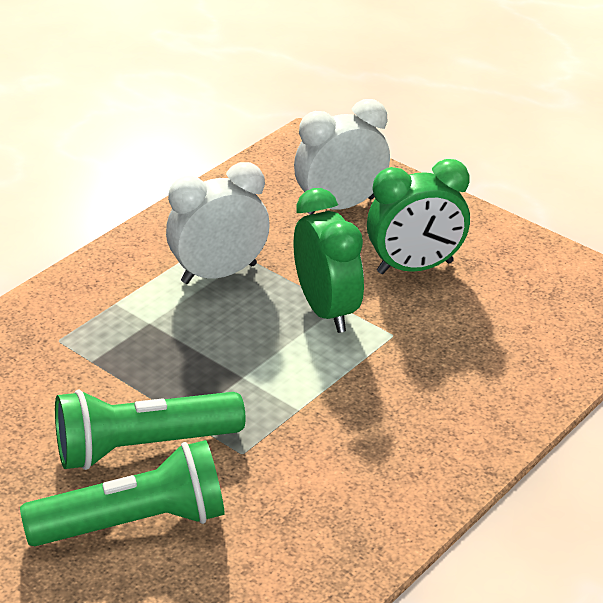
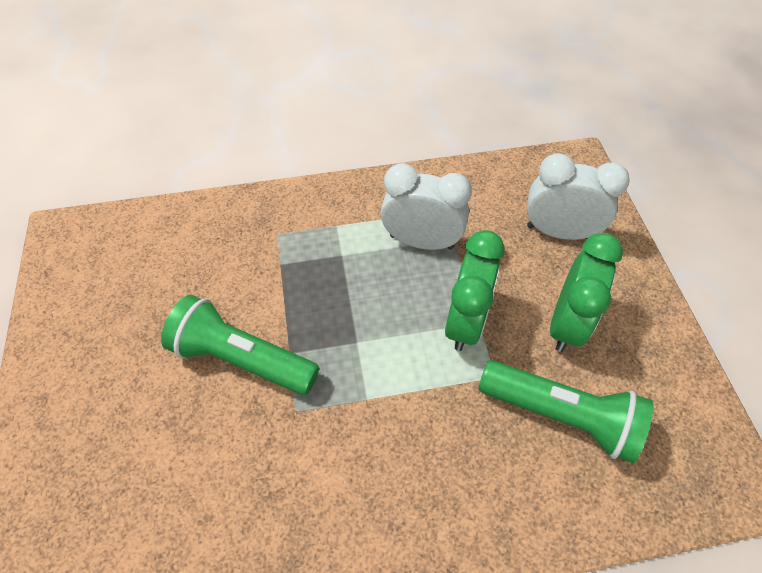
camera: 40 degrees right, 20 degrees up
green flashlight [20,440,225,546] -> green flashlight moved to [479,360,653,463]
green clock [367,159,470,274] -> green clock turned 90 degrees counterclockwise [550,233,623,352]

